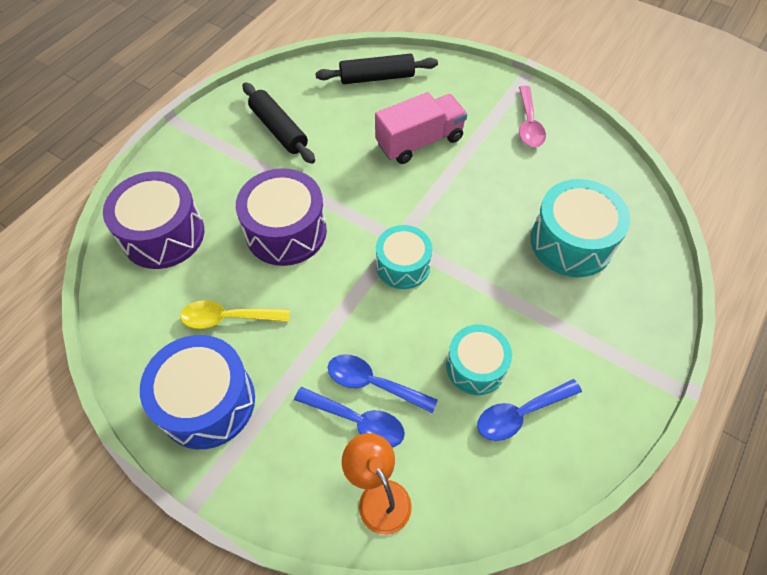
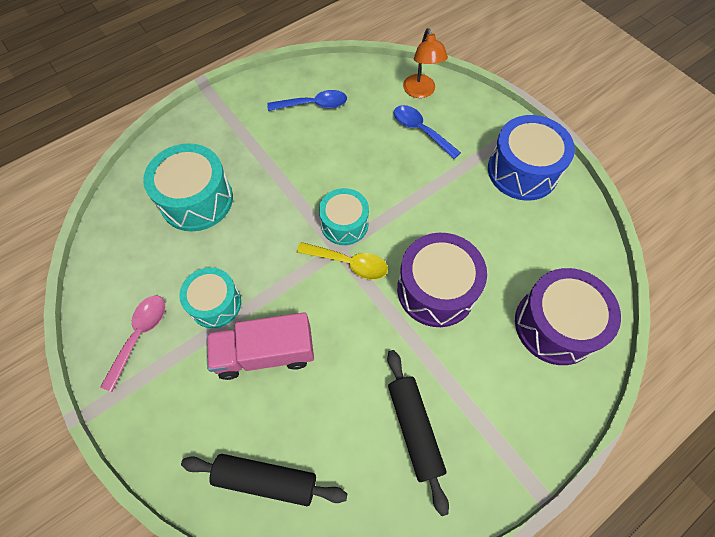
camera: 160 degrees left, 5 degrees up
yellow spoon [180,300,290,329] -> yellow spoon moved to [297,242,388,280]
blue spoon [328,354,438,413] -> none
turquoise drum [446,325,512,395] -> turquoise drum moved to [179,267,241,328]

